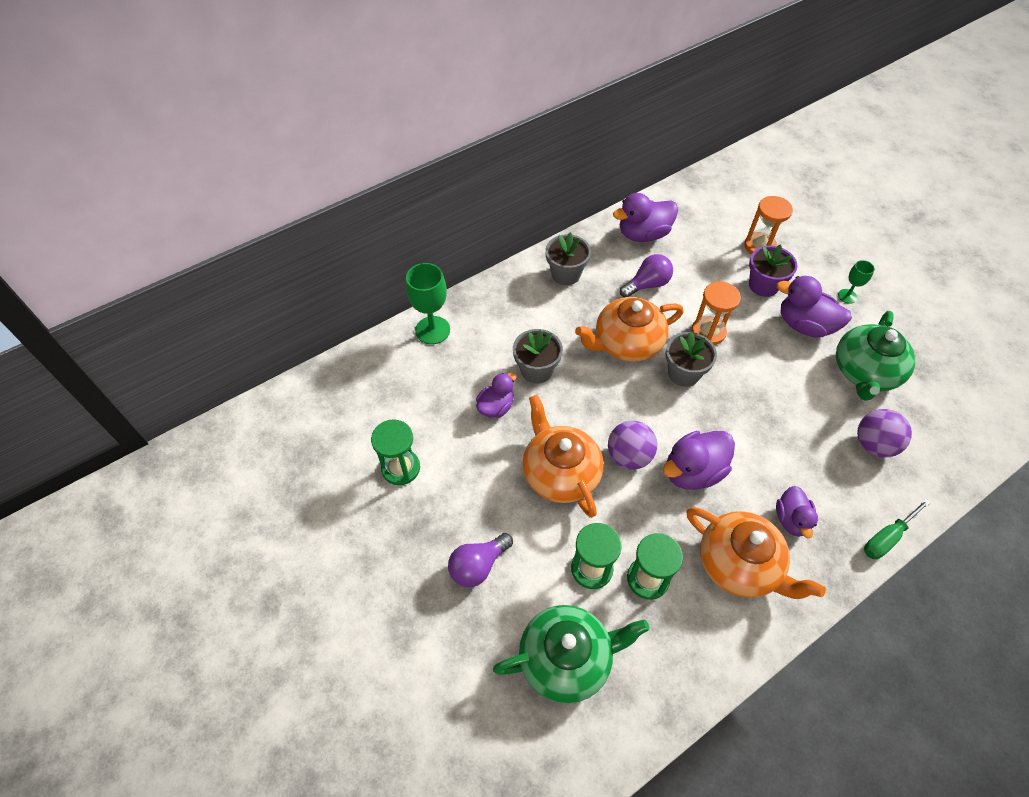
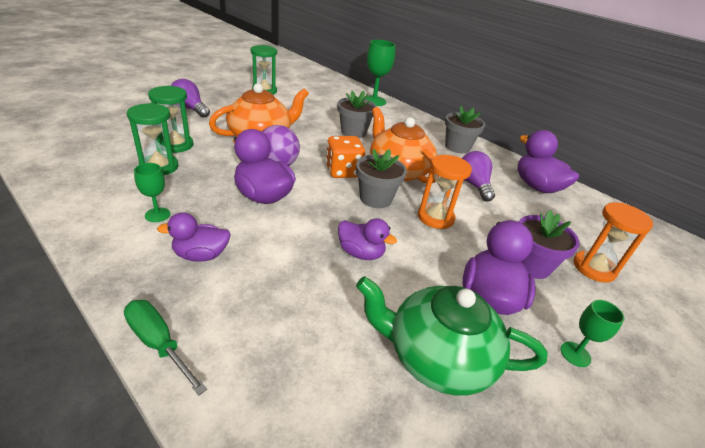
camera: 75 degrees right, 20 degrees down
purple duck [476,373,516,418] -> purple duck moved to [338,218,397,260]
green teapot [493,605,650,704] -> none
purple light bulb [620,254,673,297] -> purple light bulb turned 150 degrees counterclockwise [462,151,495,202]
orange teapot [686,507,826,599] -> green goblet [134,163,170,222]
purple ball [857,409,912,458] -> none
none -> orange dice [326,136,365,178]

